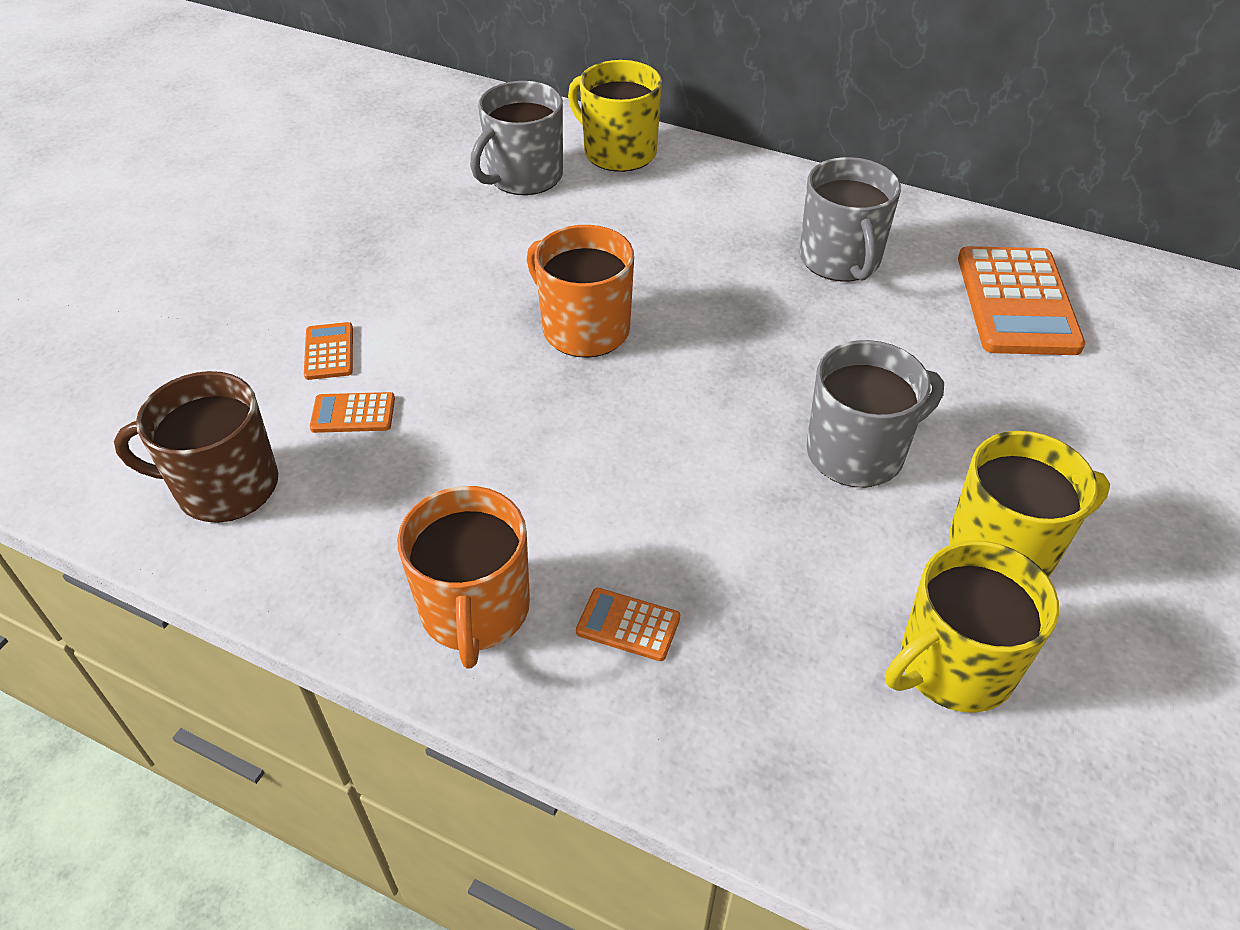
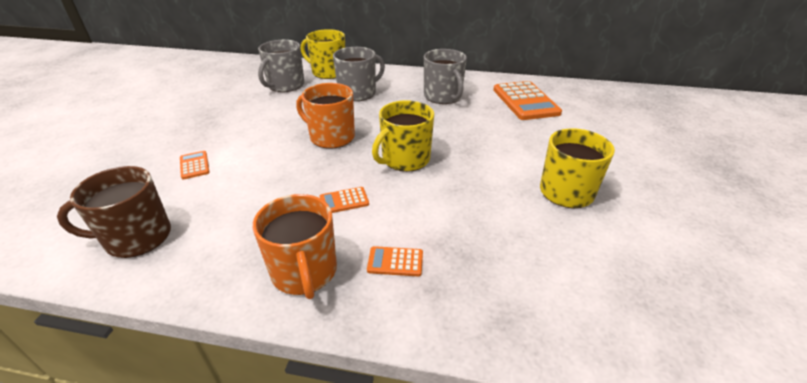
camera: 15 degrees left, 10 degrees down
orange calculator [310,392,395,433] -> orange calculator moved to [320,187,369,213]
grey mug [806,340,944,487] -> grey mug moved to [333,47,385,101]
yellow mug [886,540,1059,713] -> yellow mug moved to [372,100,434,172]

